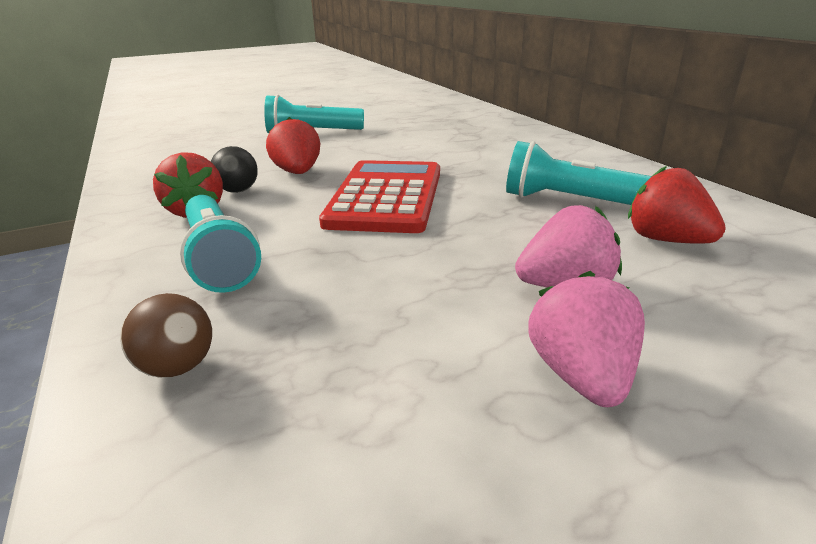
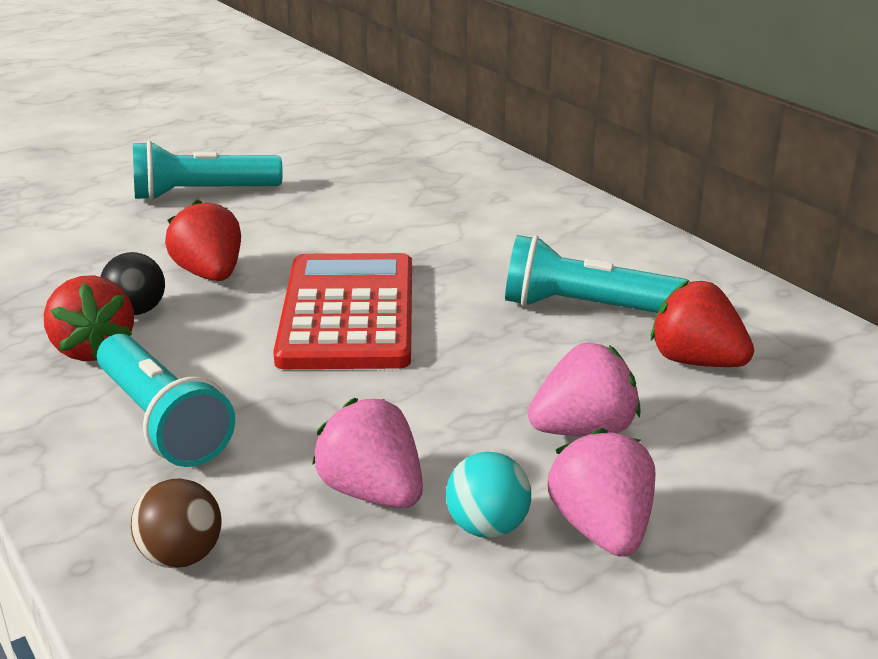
camera: 10 degrees left, 0 degrees up
none -> pink strawberry [312,398,423,508]
none -> turquoise ball [446,452,531,538]

